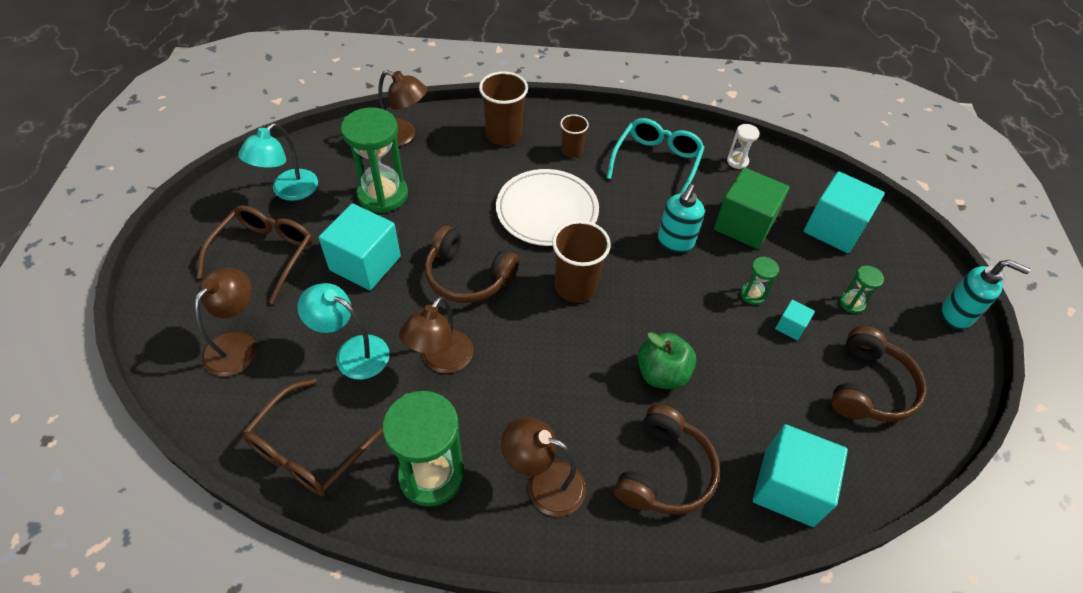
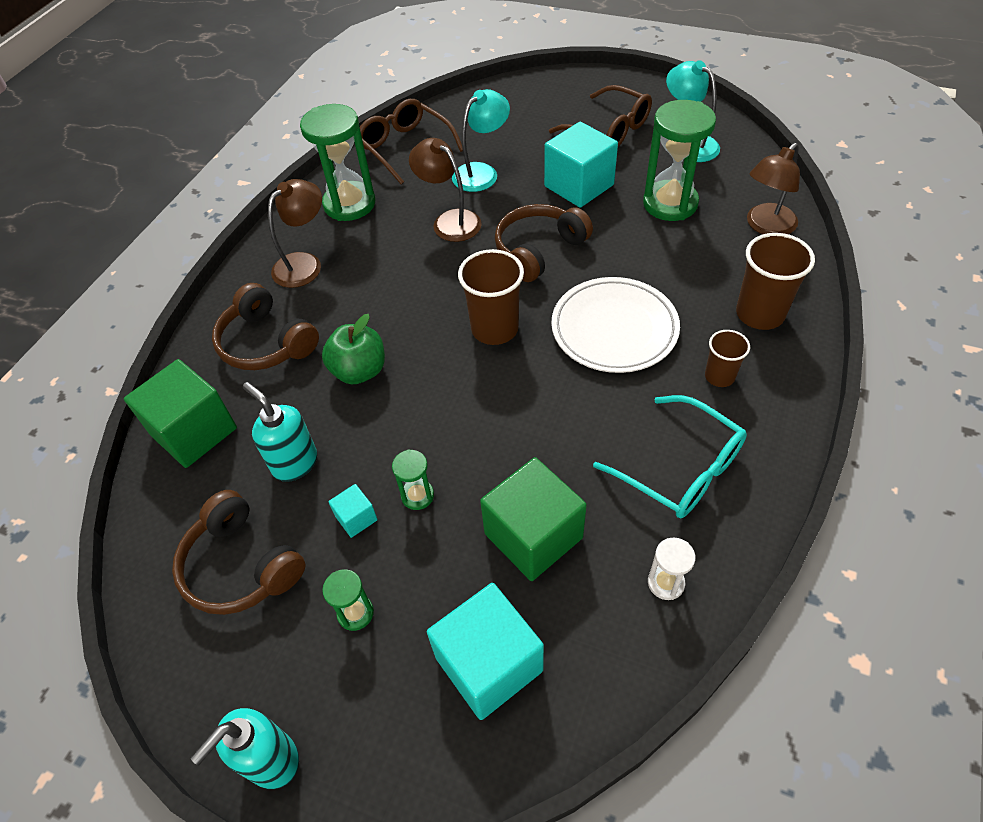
camera: 115 degrees right, 0 degrees up
brown lamp [195,268,257,377] -> none
turquoise soap dispenser [658,184,705,253] -> turquoise soap dispenser moved to [243,382,317,482]
turquoise cube [753,424,848,527] -> green cube [124,359,237,468]

